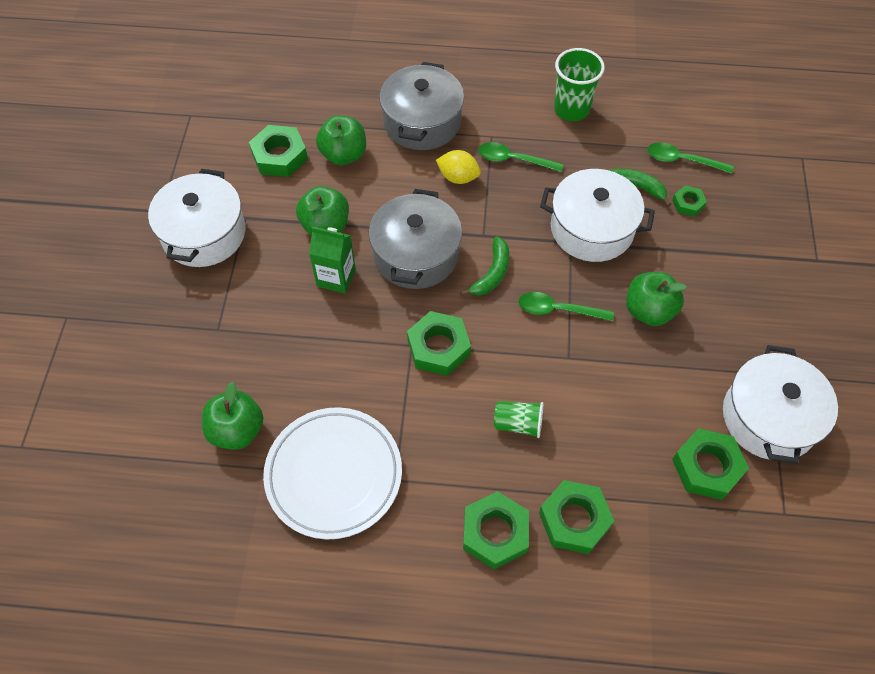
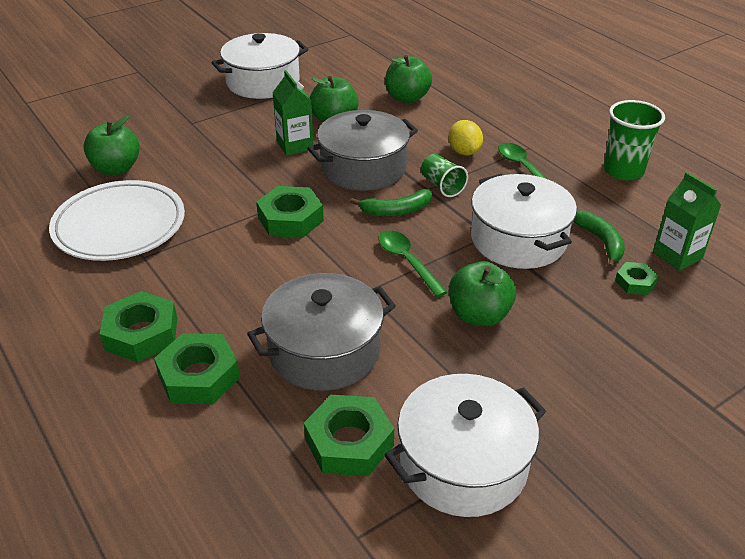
camera: 50 degrees right, 20 degrees down
green nut [249,125,308,177] -> none
grey pot [379,62,464,150] -> grey pot moved to [247,273,396,391]
green cup [494,401,543,438] -> green cup moved to [421,154,468,197]
green spoon [647,142,733,173] -> green carton [653,172,721,271]

